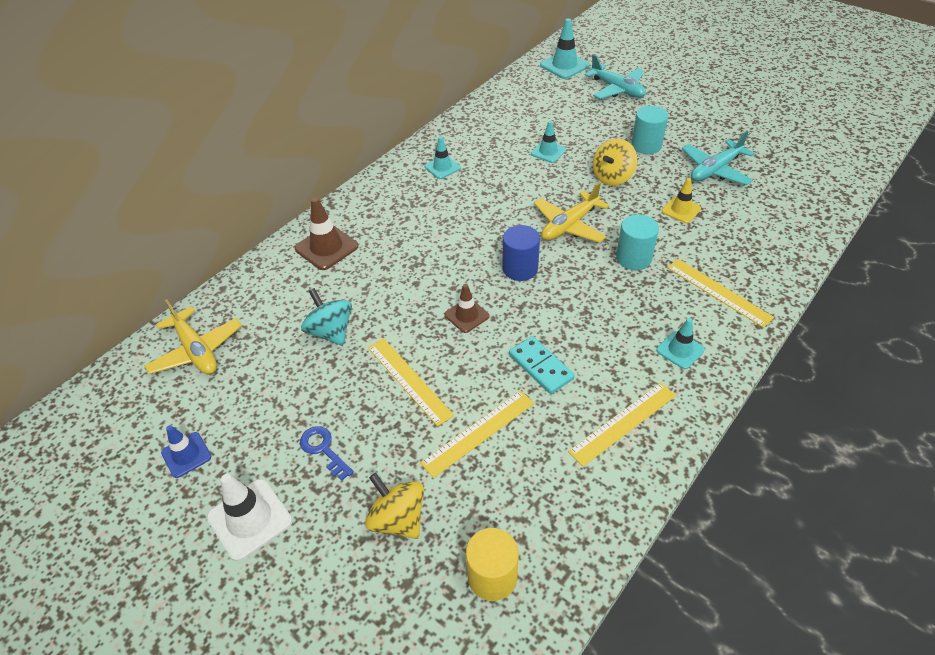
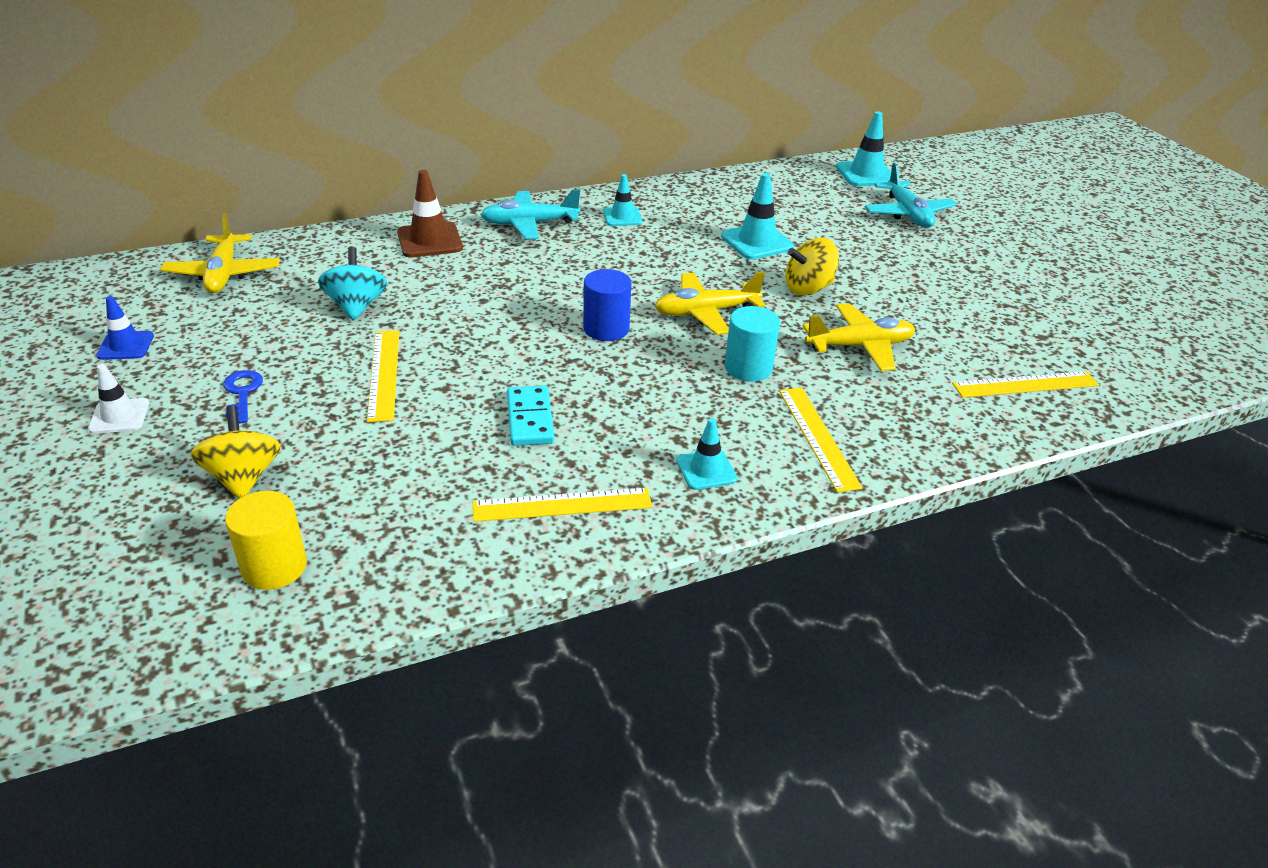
camera: 25 degrees right, 10 degrees down
white traffic cone [207,474,292,561] -> white traffic cone [88,364,149,434], size x0.64
yellow ruler [420,390,534,478] -> yellow ruler moved to [952,371,1099,398]
brown traffic cone [445,284,489,333] -> none
turquoise traffic cone [531,121,566,163] -> turquoise traffic cone [721,173,794,259], size x1.56
turquoise cylinder [631,106,668,154] -> none
yellow traffic cone [662,178,701,223] -> yellow plane [803,303,915,371]
turquoise plane [682,131,755,185] -> turquoise plane moved to [481,189,580,239]

